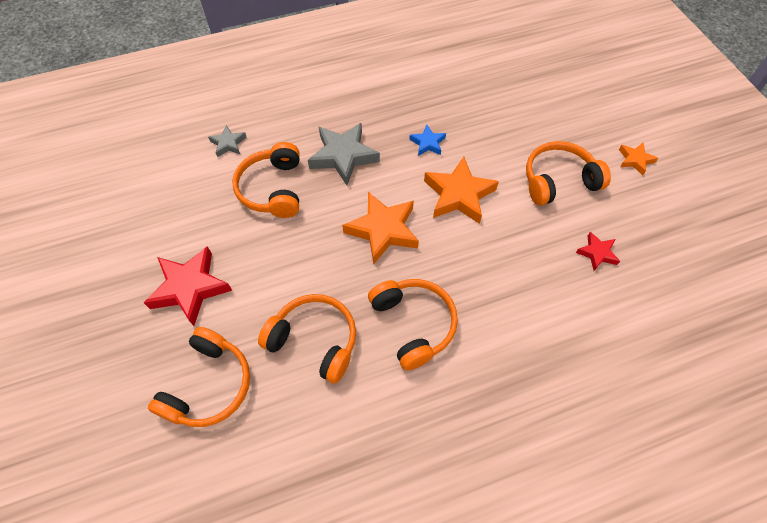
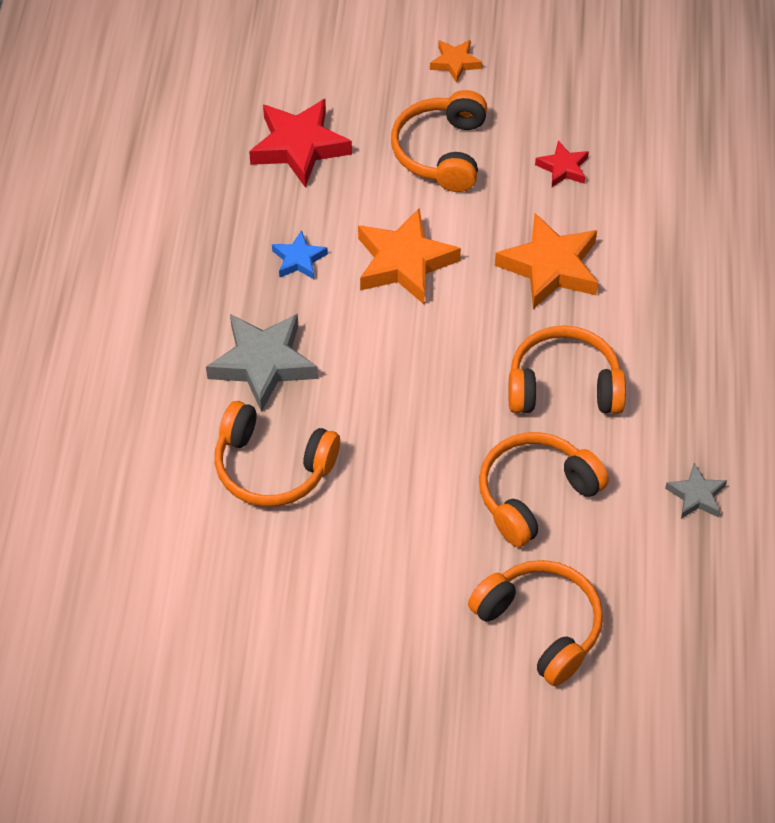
camera: 65 degrees left, 5 degrees down
red star [144,246,232,326] -> red star moved to [249,99,352,188]
grey star [208,125,247,157] -> grey star moved to [665,463,727,519]
orange star [342,192,419,264] -> orange star moved to [495,213,598,309]

